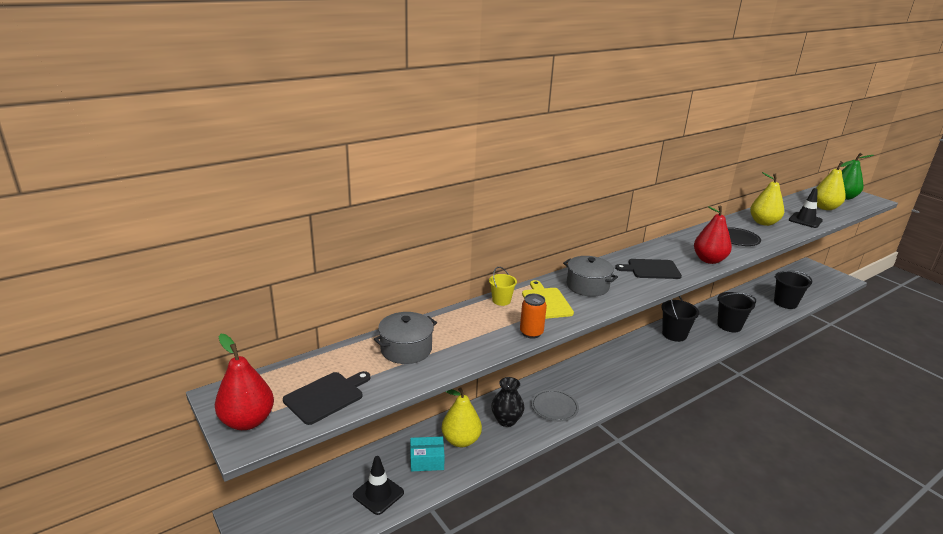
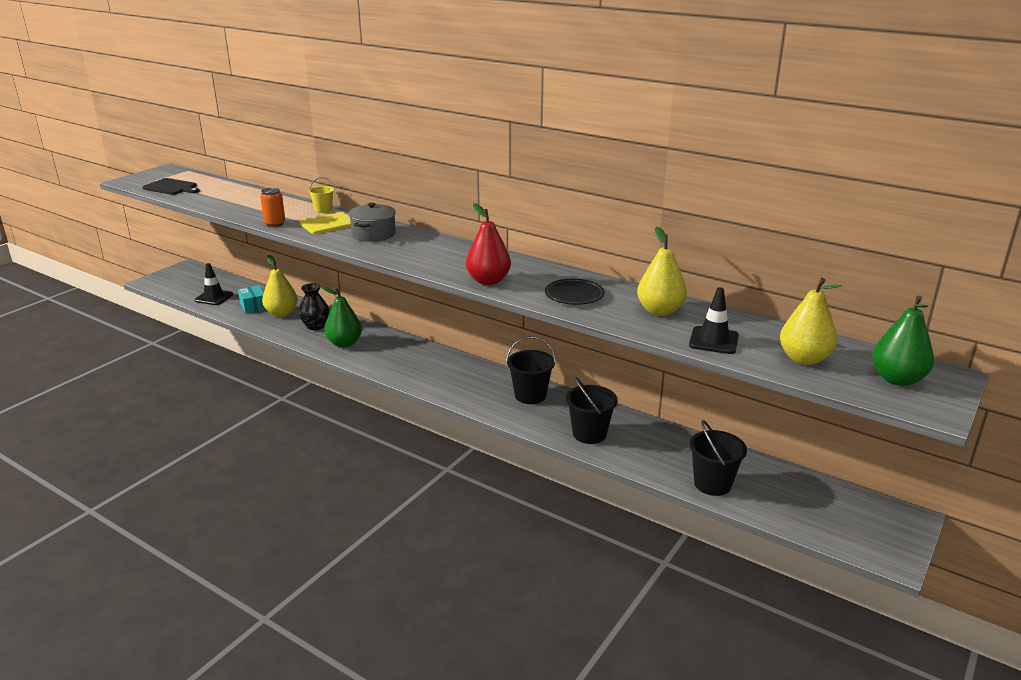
camera: 70 degrees right, 0 degrees up
red pear [215,334,274,430] -> none
grey pot [374,312,437,364] -> none
grey plate [531,389,579,422] -> green pear [321,286,362,348]
black cutting board [615,259,682,279] -> none

